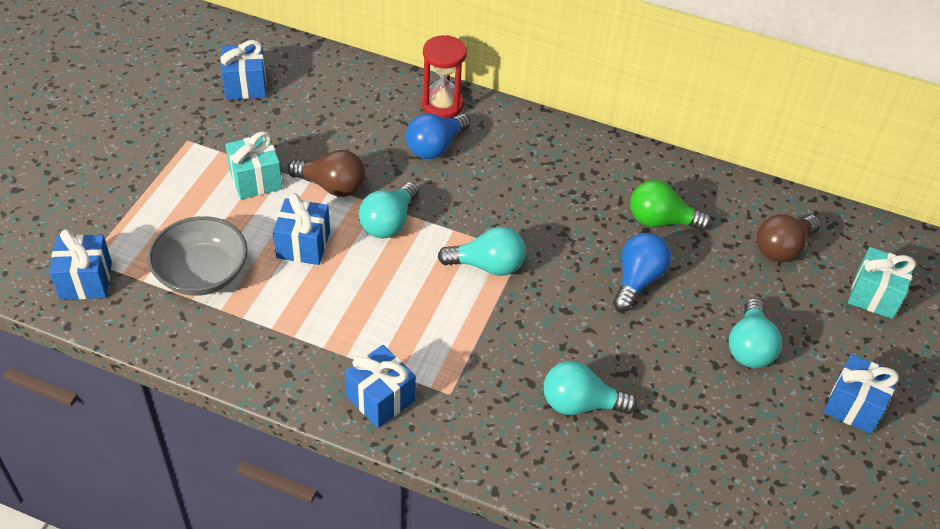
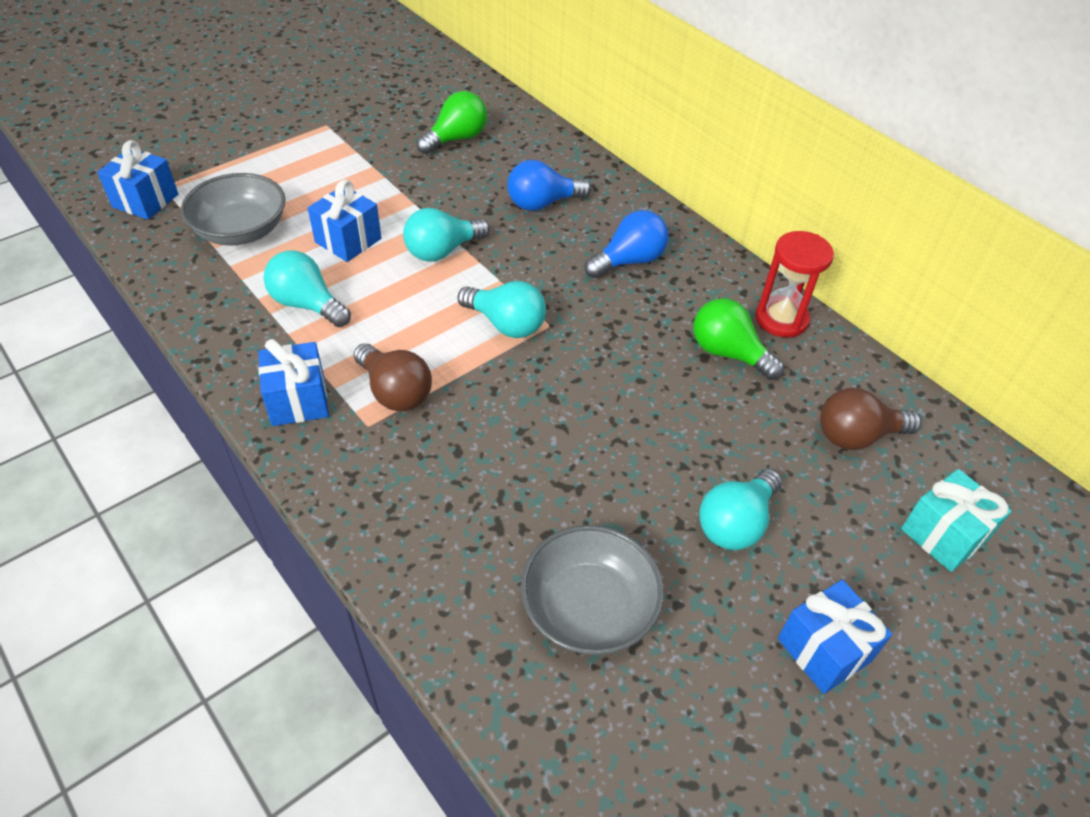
camera: 30 degrees right, 0 degrees up
blue gift [220,40,267,100] -> none
turquoise gift [225,131,283,200] -> none
brown light bulb [288,150,365,197] -> brown light bulb moved to [354,343,432,411]
red hourglass [422,35,467,119] -> red hourglass moved to [756,231,834,337]
turquoise light bulb [544,361,637,415] -> turquoise light bulb moved to [263,251,351,327]
blue light bulb [613,233,671,312] -> blue light bulb moved to [585,210,669,278]
none -> green light bulb [417,91,487,154]
none -> grey bowl [520,525,664,655]

